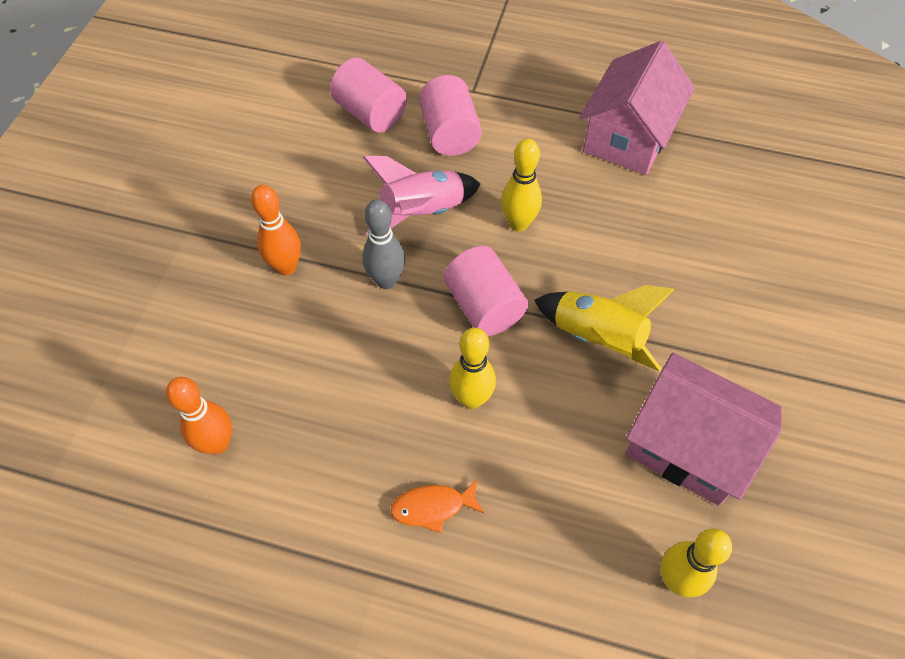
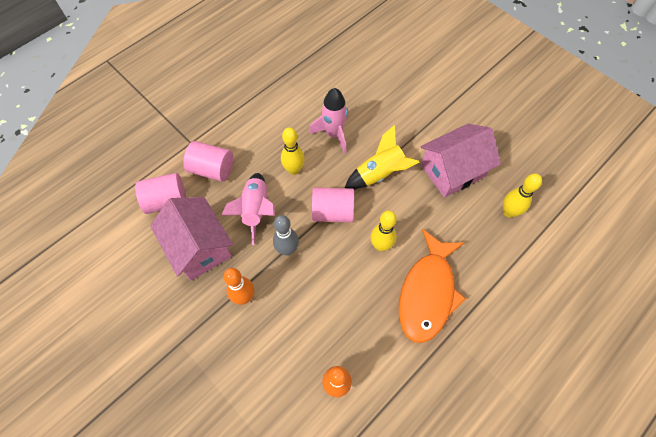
camera: 60 degrees left, 5 degrees up
orange fish [390,479,485,533] -> orange fish [399,229,466,343], size x2.35
pink house [579,41,695,175] -> pink house moved to [150,197,233,280]
none -> pink rocket [309,88,348,154]

